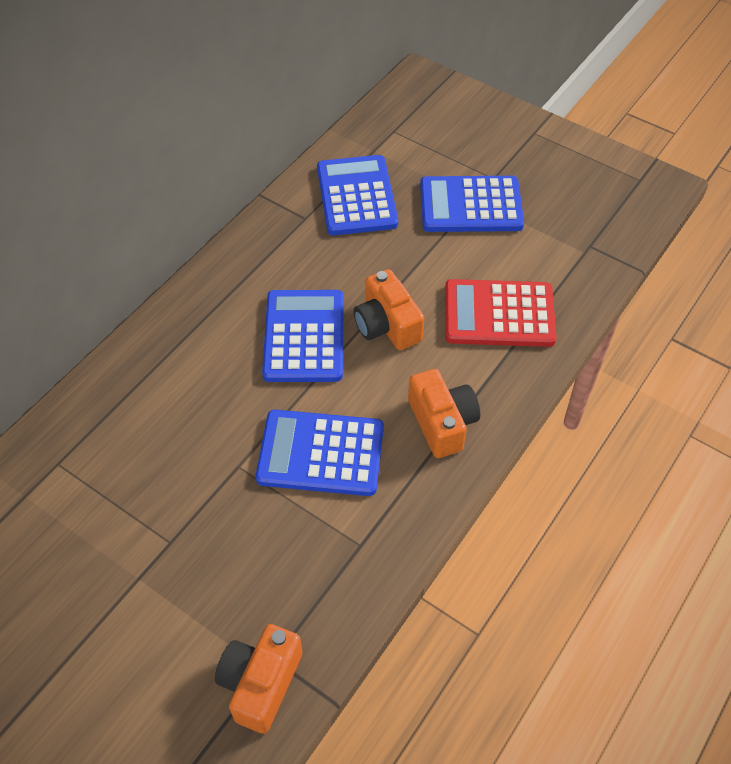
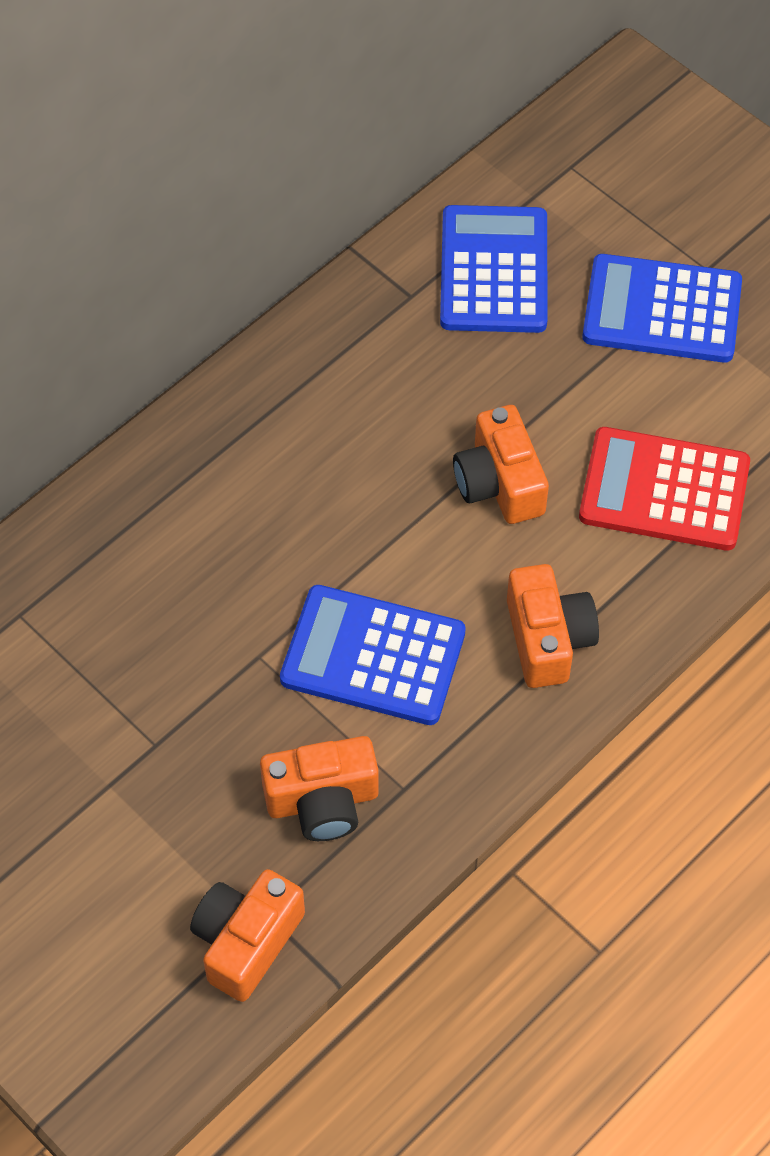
camera: 10 degrees right, 5 degrees up
blue calculator [262,290,344,382] -> none
none -> orange camera [260,736,379,841]

